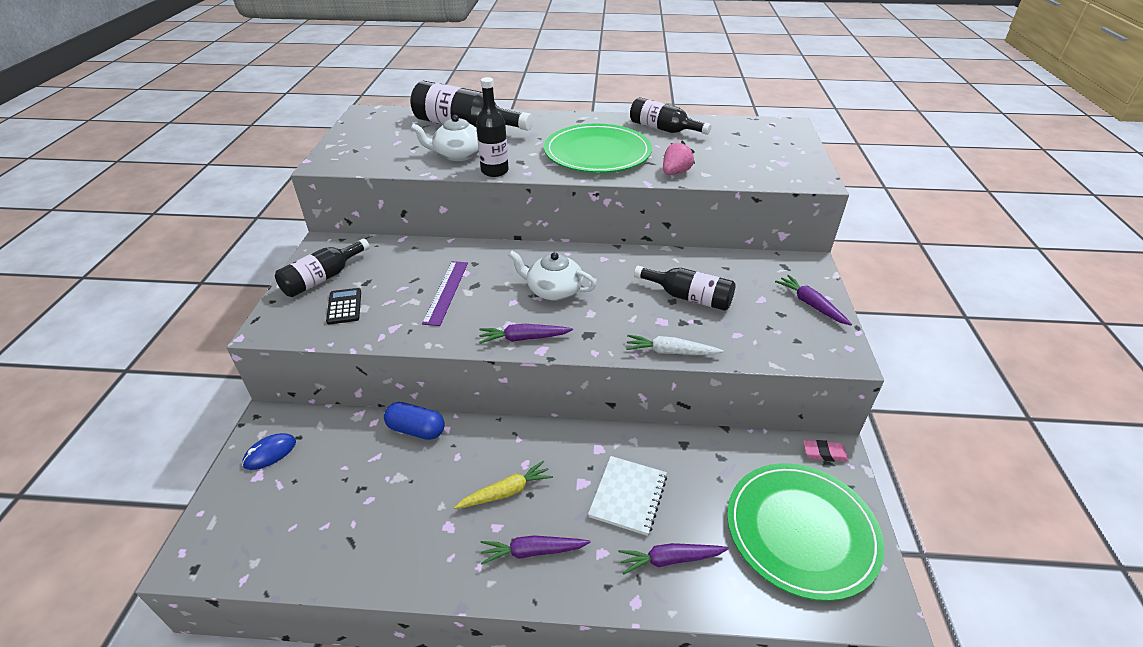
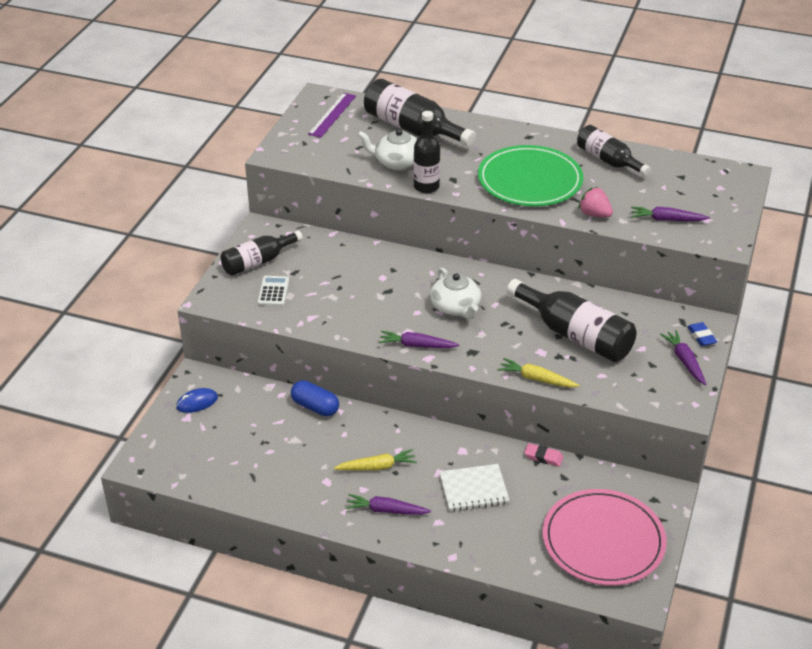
camera: 15 degrees right, 0 degrees up
black calculator [326,288,361,324] -> white calculator [258,276,289,306]
purple ruler [422,261,468,326] -> purple ruler moved to [308,93,356,138]
white teapot [509,251,597,300] -> white teapot turned 150 degrees counterclockwise [430,268,481,319]
white notebook [588,456,667,536] -> white notebook turned 45 degrees clockwise [439,464,510,511]
purple carrot [618,543,729,574] -> purple carrot moved to [631,206,710,221]
white carrot [626,335,724,355] -> yellow carrot [498,358,580,388]
black bottle [634,266,736,311] -> black bottle [507,279,636,362], size x1.53
pink strawberry [663,141,695,175] -> pink strawberry turned 105 degrees counterclockwise [578,187,613,218]
green plate [727,463,884,601] -> pink plate [542,489,667,586]
pink eraser [803,440,849,462] -> pink eraser moved to [524,443,563,467]
none -> blue eraser [687,322,717,346]

